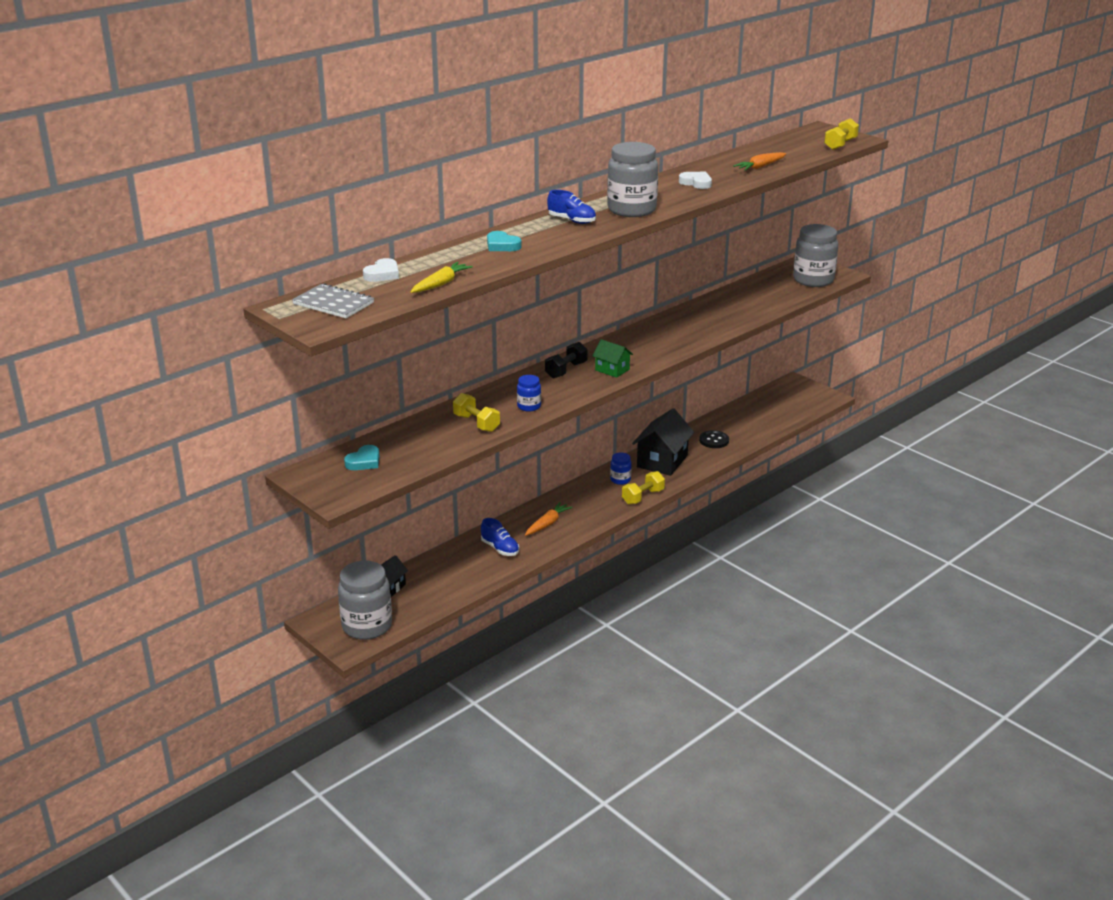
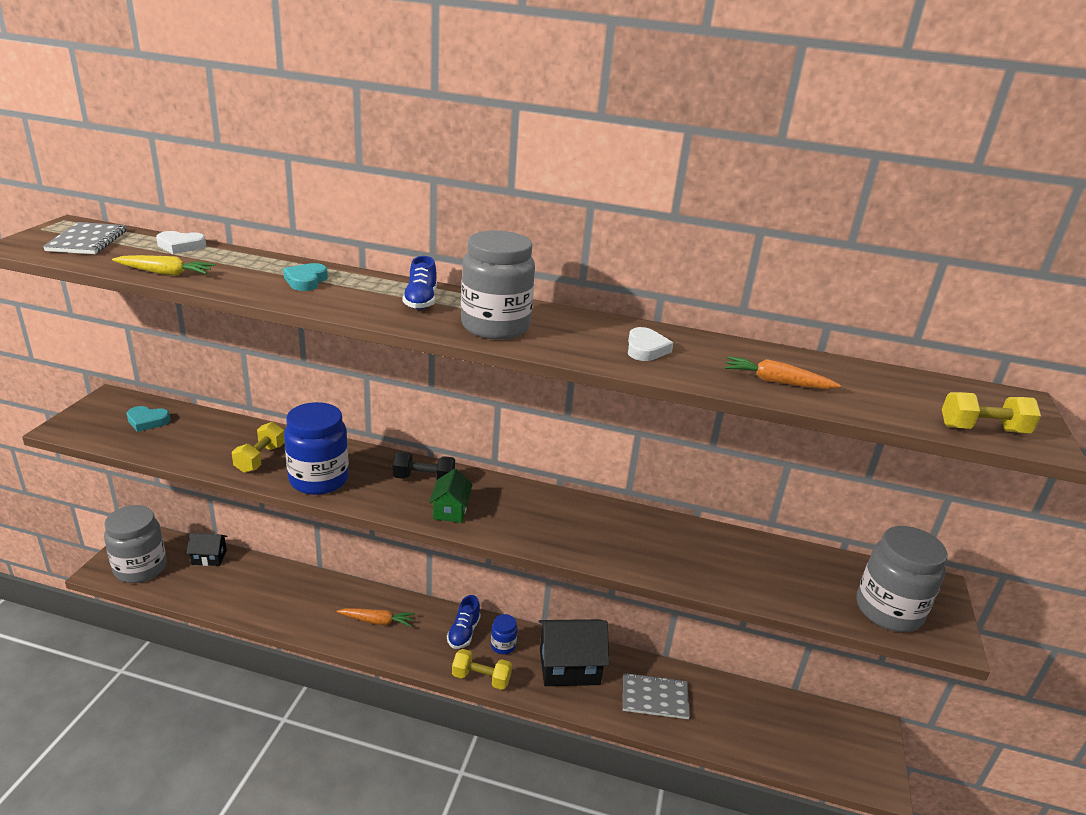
camera: 55 degrees right, 0 degrees up
blue shoe [481,518,519,556] -> blue shoe moved to [447,595,481,649]
blue jar [517,375,541,412] -> blue jar [284,402,349,495], size x2.06
black button [699,430,729,448] -> grey notebook [623,672,690,719]

